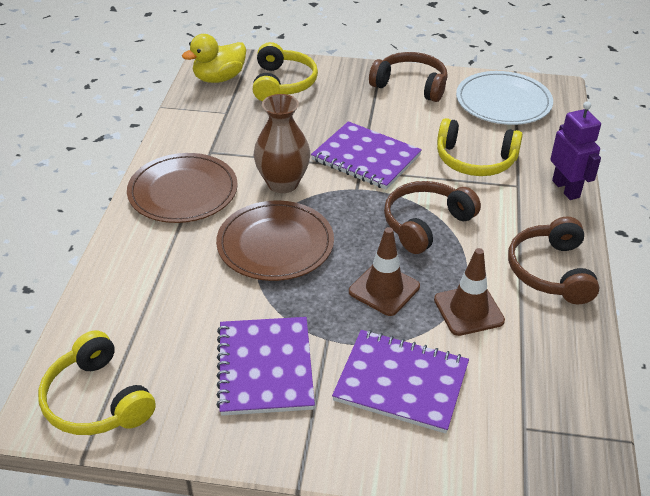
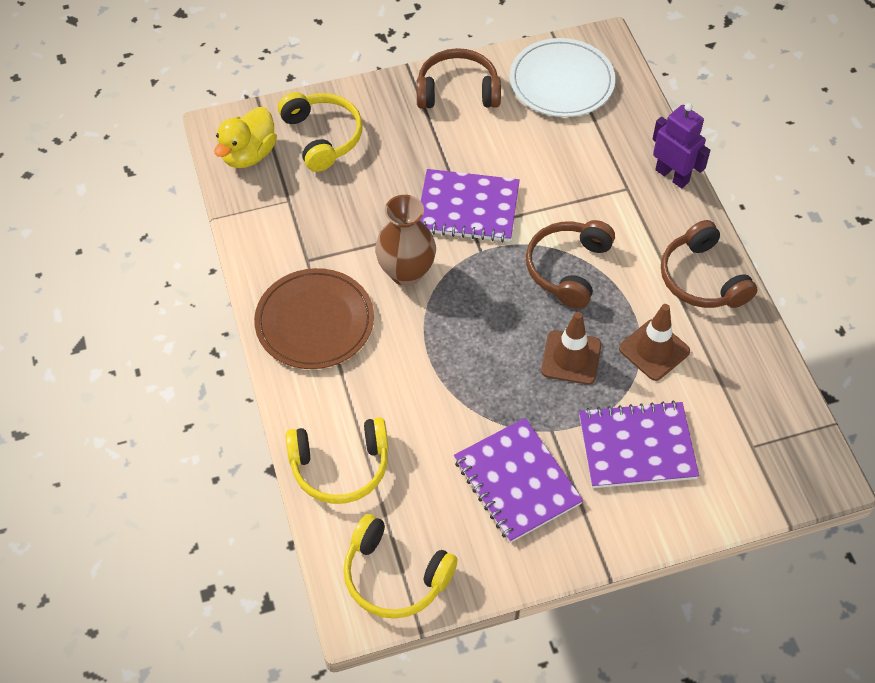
camera: 25 degrees left, 15 degrees up
brown plate [216,200,334,281] -> none
yellow headphones [437,118,523,176] -> yellow headphones moved to [286,417,389,504]

